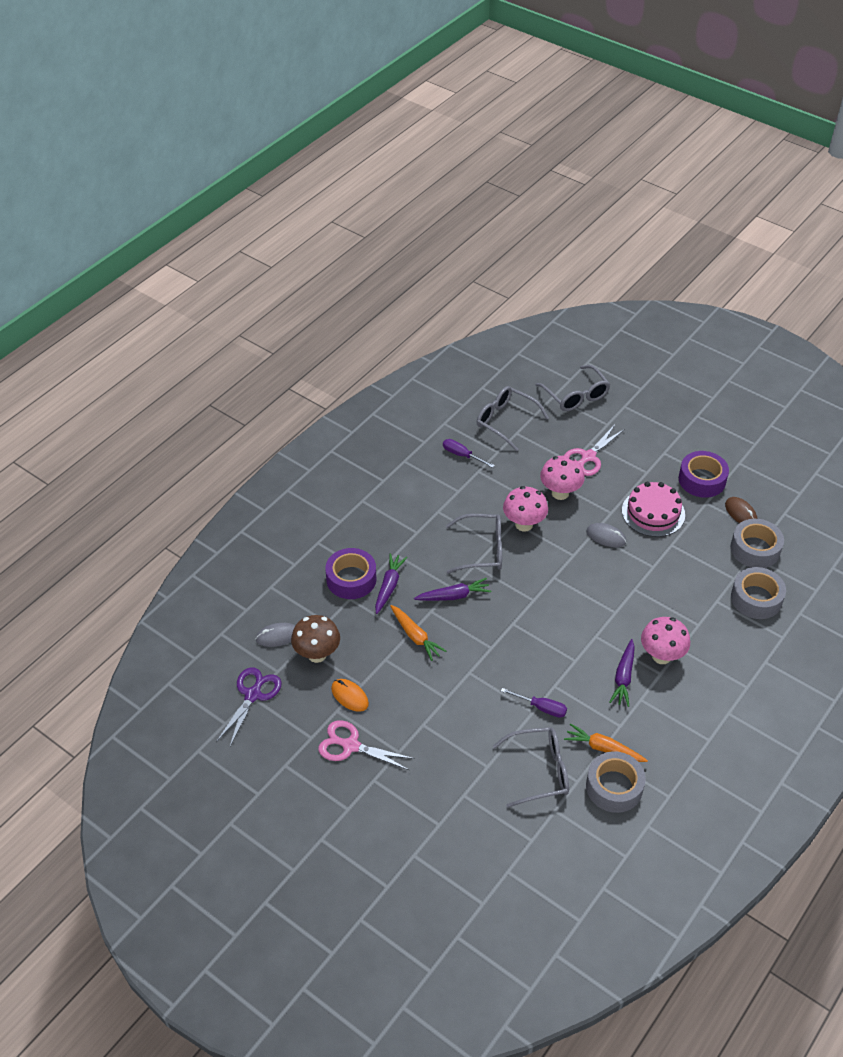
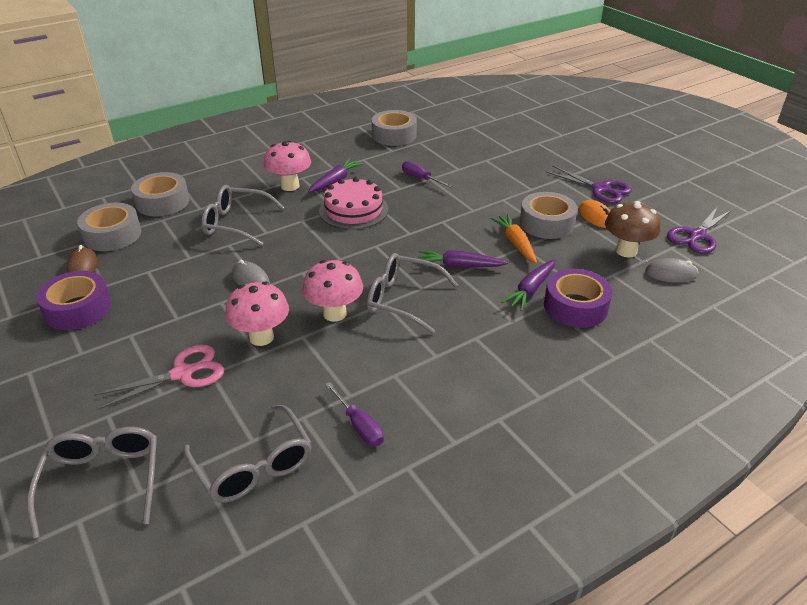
camera: 160 degrees left, 10 degrees down
pink scissors [318,720,415,771] -> purple scissors [546,166,632,203]
grey glasses [493,727,569,808] -> grey glasses moved to [201,185,285,246]
orange carrot [564,723,648,762] -> none
pink cake [622,482,685,537] -> pink cake moved to [319,177,388,229]
none -> grey tape [520,192,578,239]

